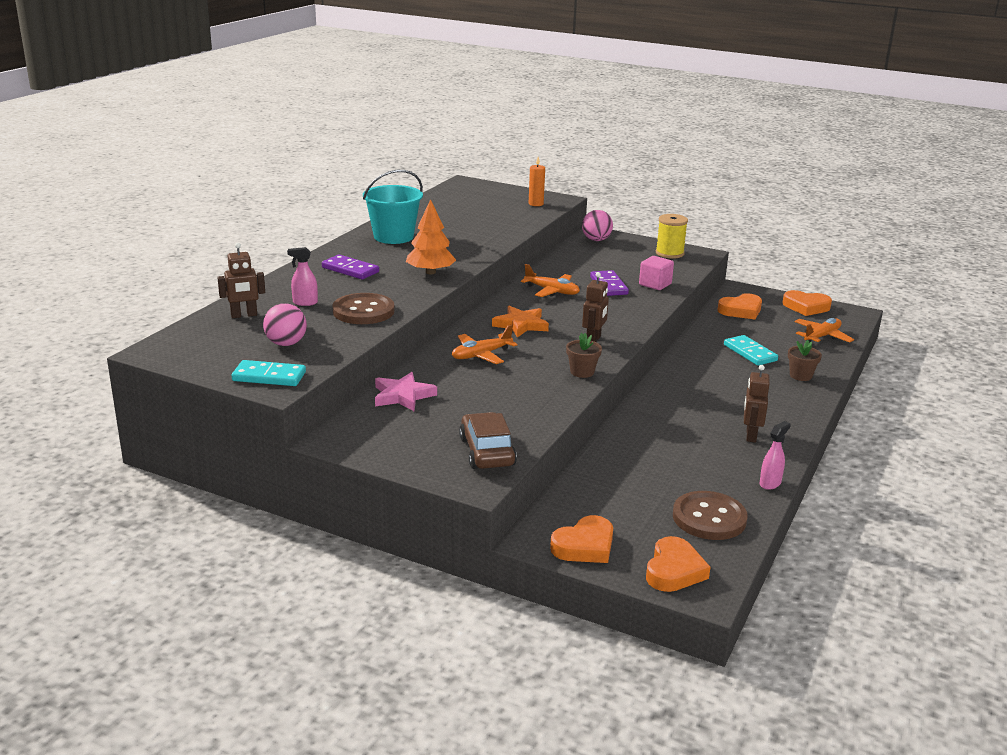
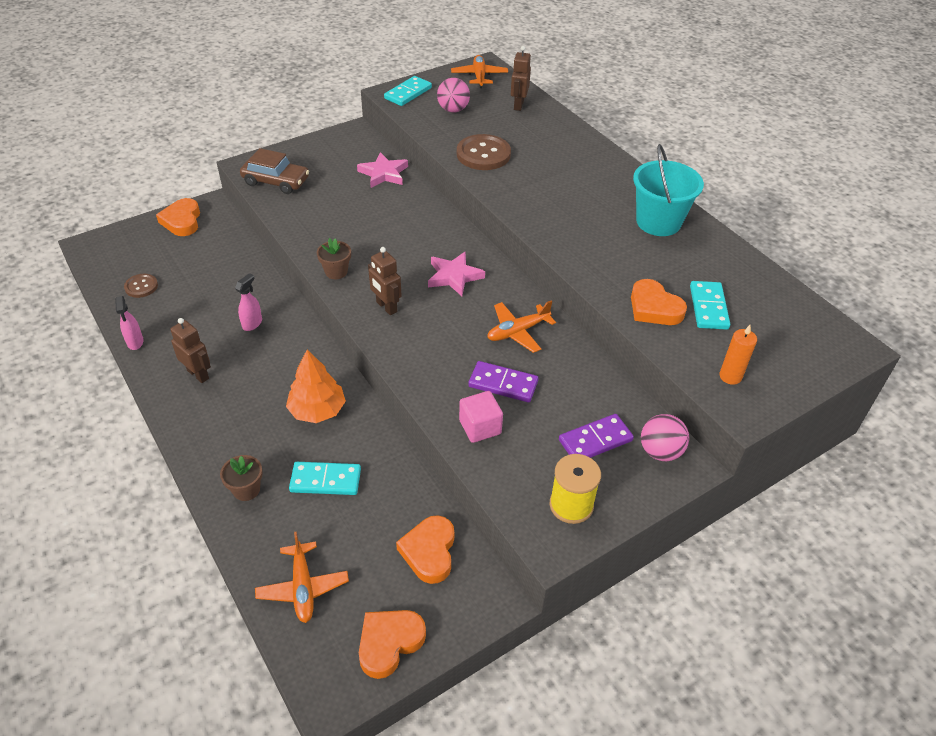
camera: 120 degrees right, 20 degrees up
pink spray bottle [287,247,318,306] -> pink spray bottle moved to [235,273,262,331]
purple domino [322,255,379,279] -> purple domino moved to [559,414,634,458]
orange tree [406,199,456,274] -> orange tree moved to [286,350,346,423]
orange plane [452,325,518,364] -> orange plane moved to [451,55,508,88]
orange star [492,306,549,338] -> pink star [428,251,485,296]
orange heart [646,536,710,592] -> orange heart moved to [631,279,687,325]
brown button [673,491,748,540] -> brown button [124,274,158,298], size x0.55
none -> turquoise domino [690,281,730,330]

